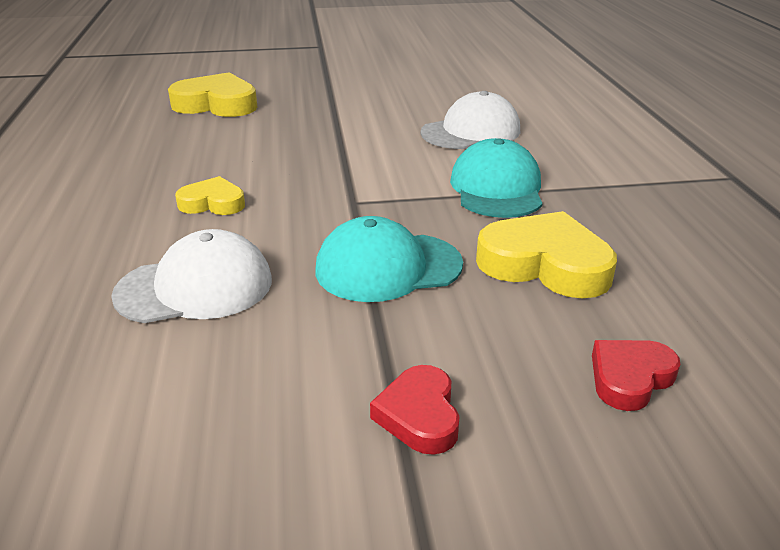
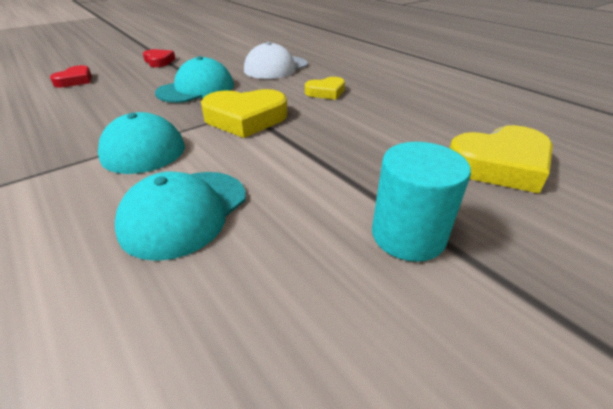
camera: 150 degrees right, 5 degrees up
white cap [421,91,520,149] -> turquoise cap [115,172,246,261]
yellow heart [476,211,617,299] -> yellow heart moved to [201,89,288,138]
none -> turquoise cylinder [372,142,471,262]

